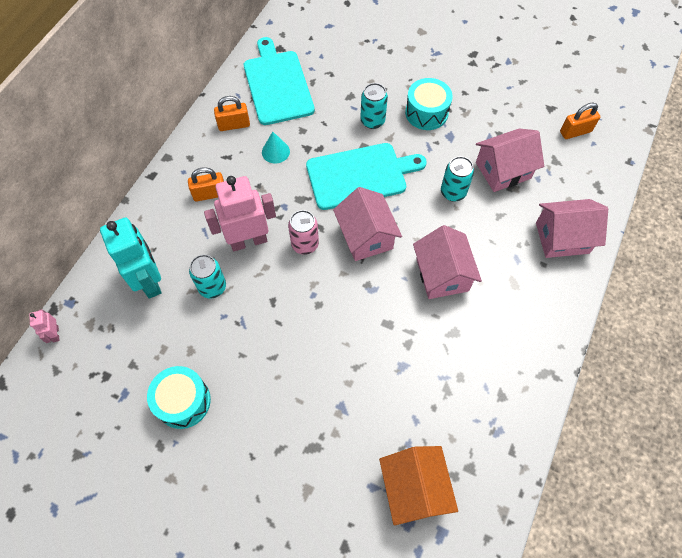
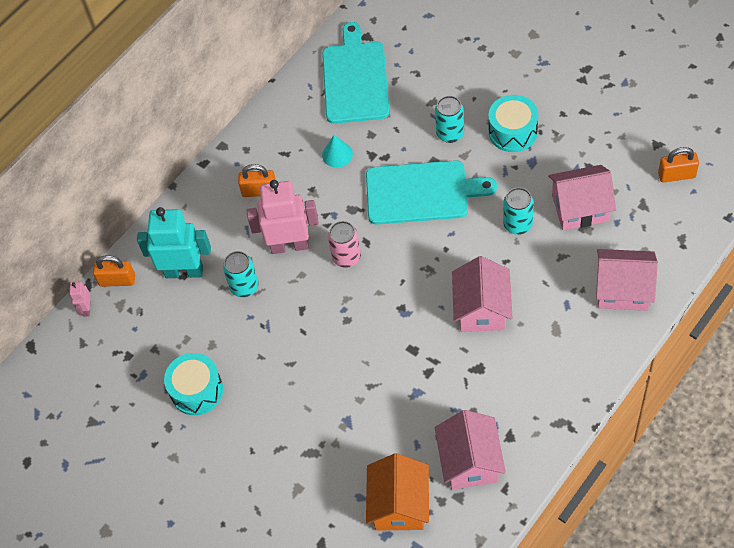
camera: 20 degrees right, 5 degrees down
turquoise robot [100,218,162,299] -> turquoise robot turned 75 degrees counterclockwise [137,207,211,278]
orange padlock [214,96,250,131] -> orange padlock moved to [93,255,135,287]
pink house [333,187,402,261] -> pink house moved to [435,410,506,490]

